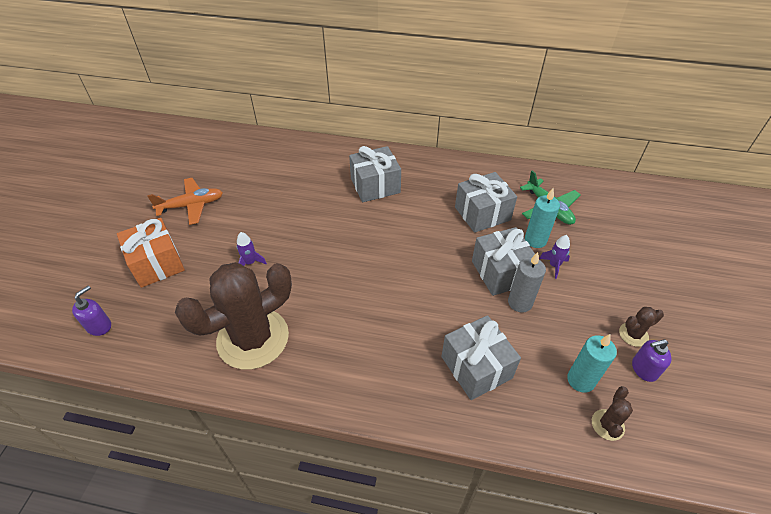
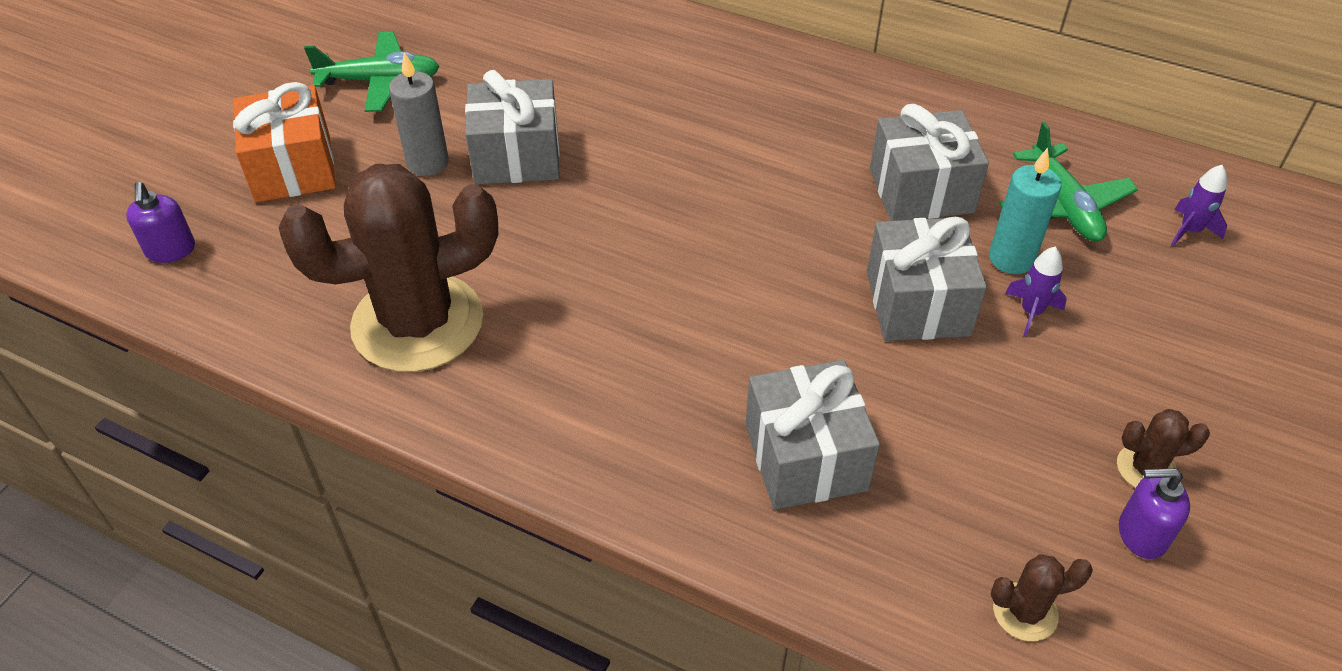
camera: 15 degrees right, 0 degrees up
purple soap dispenser [72,285,111,336] -> purple soap dispenser turned 120 degrees clockwise [126,182,195,263]
orange plane [147,178,223,225] -> green plane [304,32,440,112]
purple rocket [237,232,267,266] -> purple rocket moved to [1171,165,1227,246]
grey gift [349,146,401,202] -> grey gift moved to [465,70,560,185]
grey candle [508,252,546,312] -> grey candle moved to [389,52,449,176]
turquoise candle [567,334,617,393] -> none
brown cactus [592,386,633,441] -> brown cactus turned 45 degrees clockwise [991,554,1093,641]

